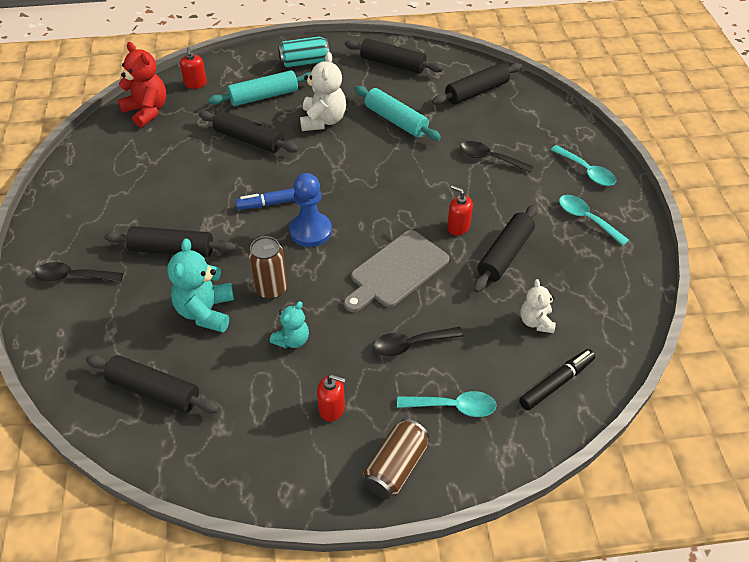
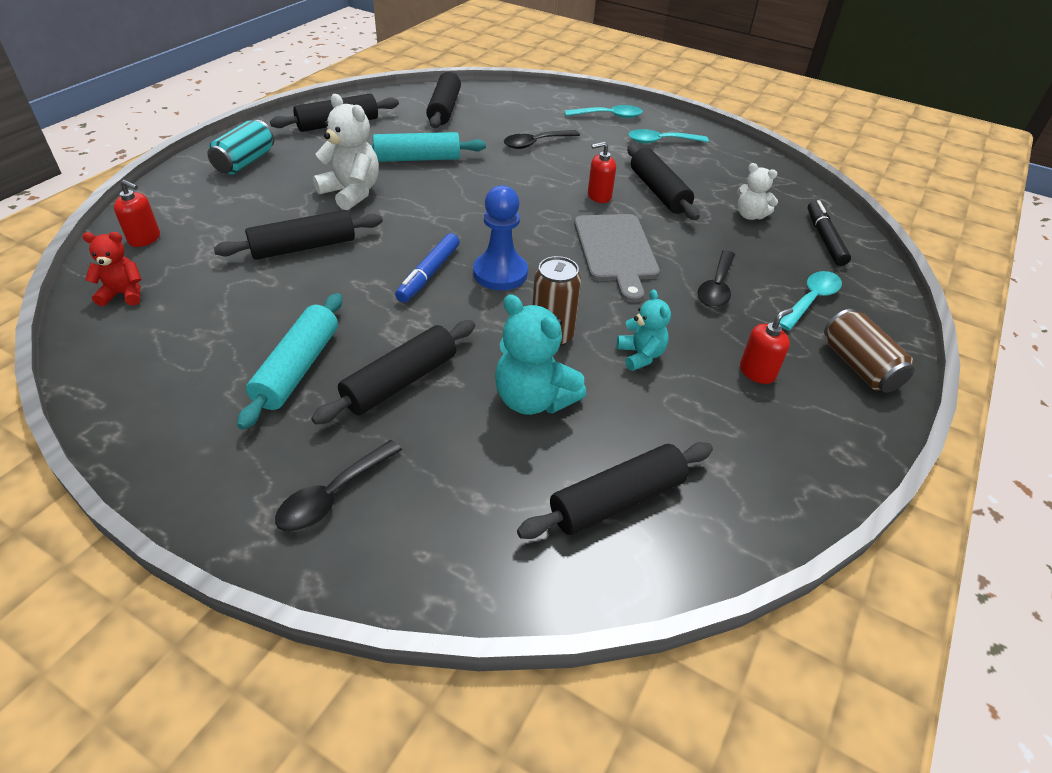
camera: 55 degrees left, 5 degrees down
red teddy bear [118,42,167,127] -> red teddy bear [82,232,142,306], size x0.61
turquoise rolling pin [208,70,311,106] -> turquoise rolling pin moved to [237,293,342,430]

